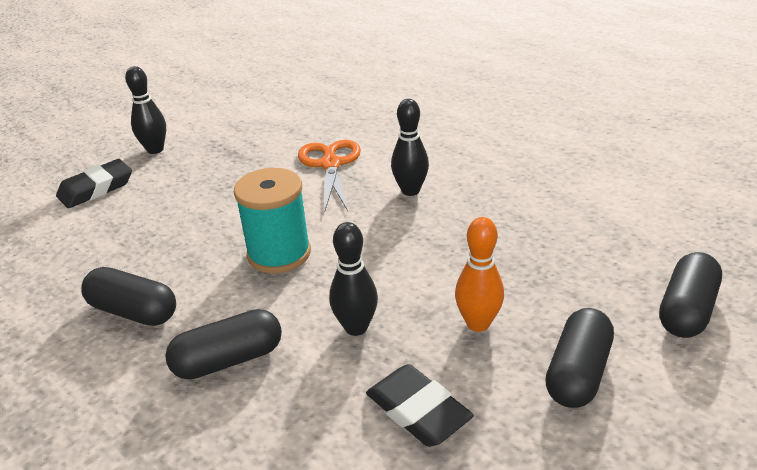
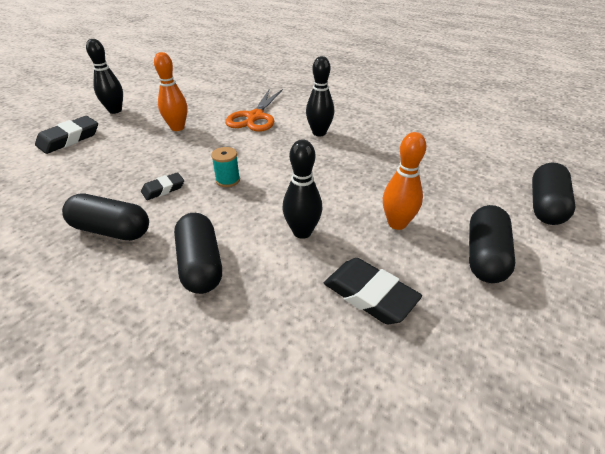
camera: 10 degrees left, 5 degrees up
black capsule [165,309,282,380] -> black capsule turned 75 degrees counterclockwise [174,213,222,294]
turquoise spool [234,168,311,273] -> turquoise spool [211,147,240,187], size x0.48
orange scissors [298,140,361,211] -> orange scissors turned 150 degrees counterclockwise [225,89,283,132]
none -> black eraser [141,172,184,200]
none -> orange bowling pin [154,52,187,131]

